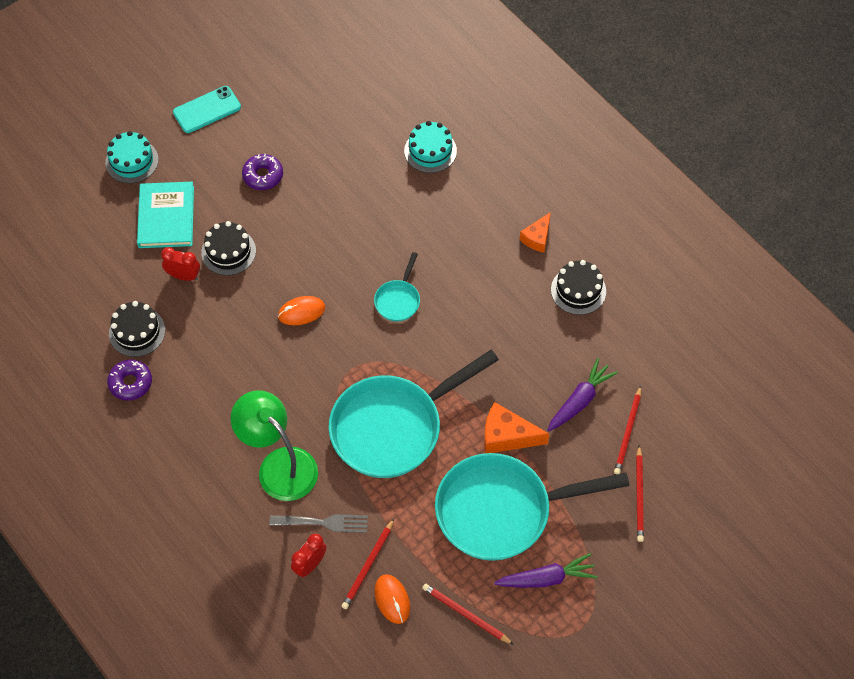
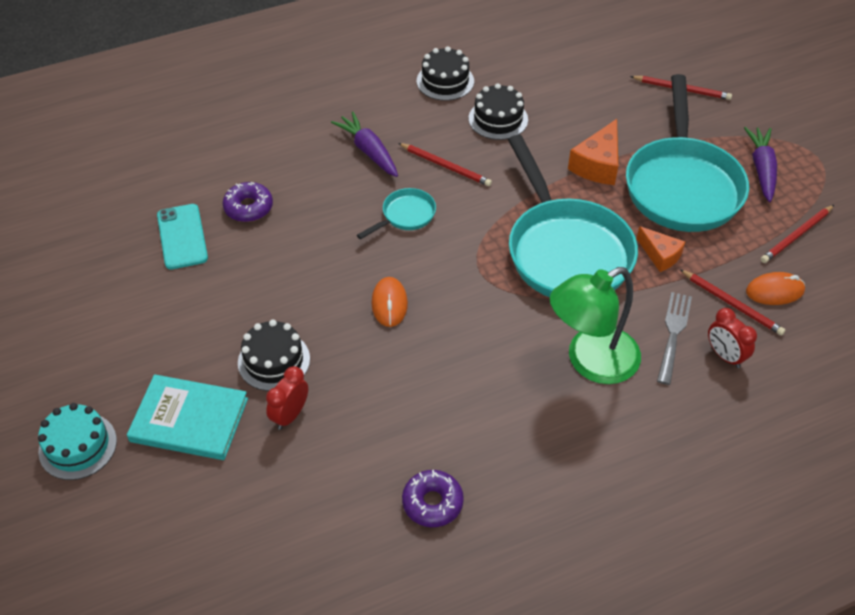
camera: 75 degrees left, 10 degrees down
black cake [109,301,165,357] -> black cake moved to [469,83,528,140]
turquoise phone [173,86,241,133] -> turquoise phone moved to [157,204,208,270]
purple donut [242,154,283,190] -> purple donut moved to [223,182,273,222]
turquoise pan [374,252,420,322] -> turquoise pan turned 75 degrees counterclockwise [357,188,436,239]
turquoise cake [404,121,457,173] -> none
orange cheese [520,212,551,252] -> orange cheese moved to [636,226,685,272]
purple carrot [547,358,618,432] -> purple carrot moved to [331,112,398,177]
red pencil [614,386,641,475] -> red pencil moved to [398,143,492,186]

